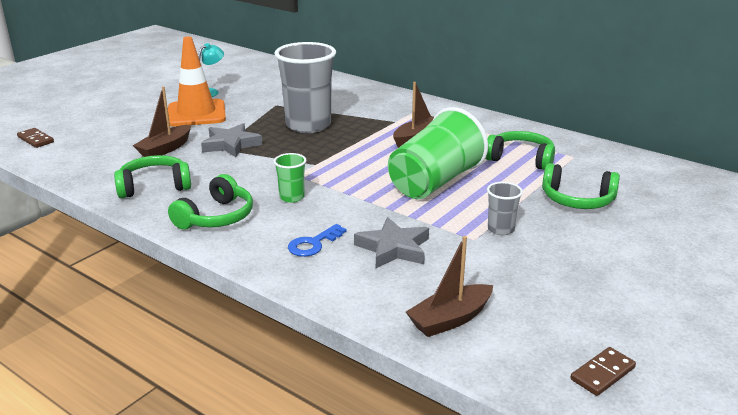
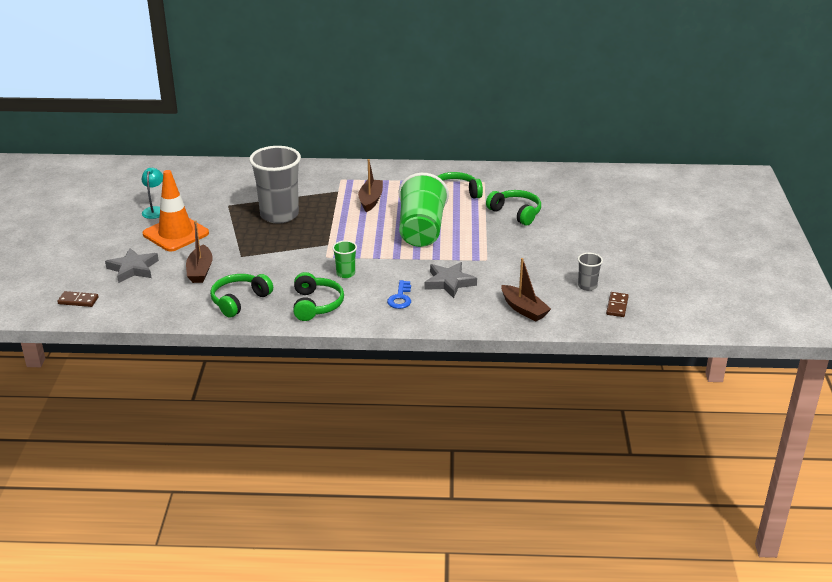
camera: 35 degrees left, 5 degrees up
grey star [201,123,263,157] -> grey star moved to [105,248,159,283]
brown boat [406,236,493,337] -> brown boat turned 60 degrees counterclockwise [501,258,551,322]
grey cup [487,182,523,235] -> grey cup moved to [578,253,603,291]
green headphones [542,163,620,209] -> green headphones turned 120 degrees counterclockwise [486,190,541,225]

